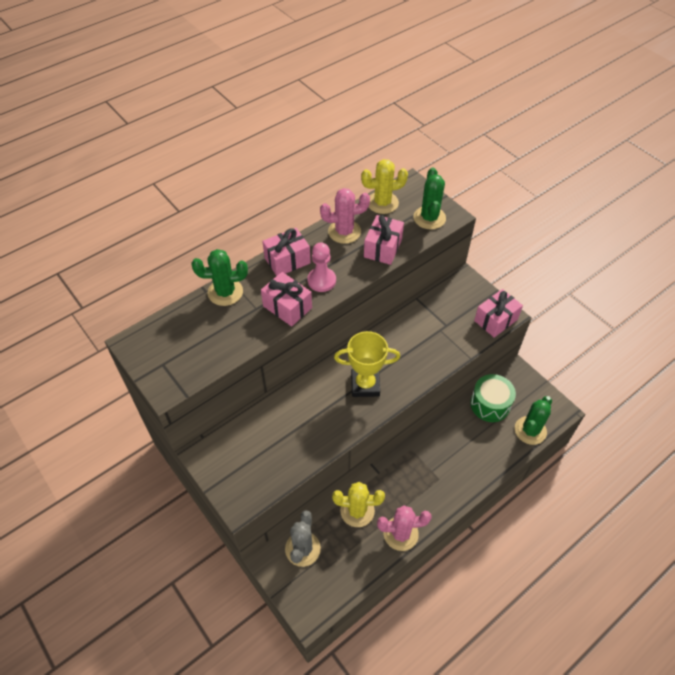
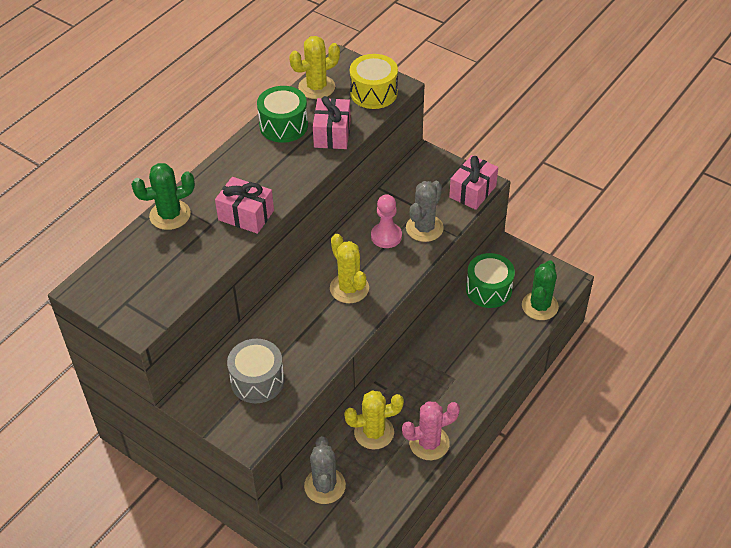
camera: 15 degrees left, 5 degrees down
pink gift [262,228,311,276] -> none
pink pawn [307,242,336,292] -> pink pawn moved to [371,194,402,248]
pink cactus [320,188,370,244] -> green drum [257,86,308,143]
yellow trophy [334,331,400,397] -> yellow cactus [330,234,369,303]
green cactus [413,167,446,229] -> yellow drum [350,54,398,109]
none -> grey drum [227,339,284,403]
none -> grey cactus [406,181,444,242]

